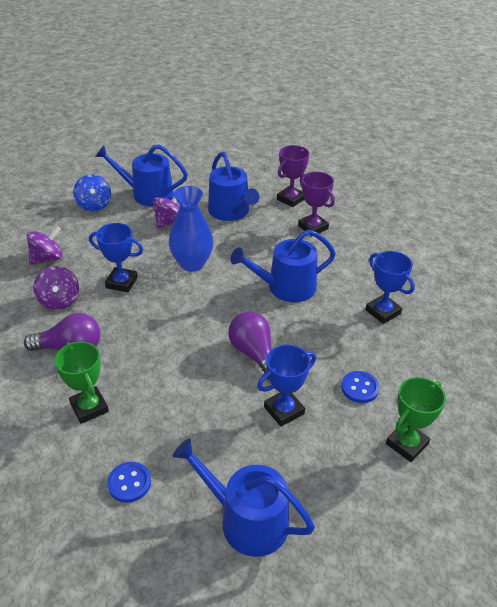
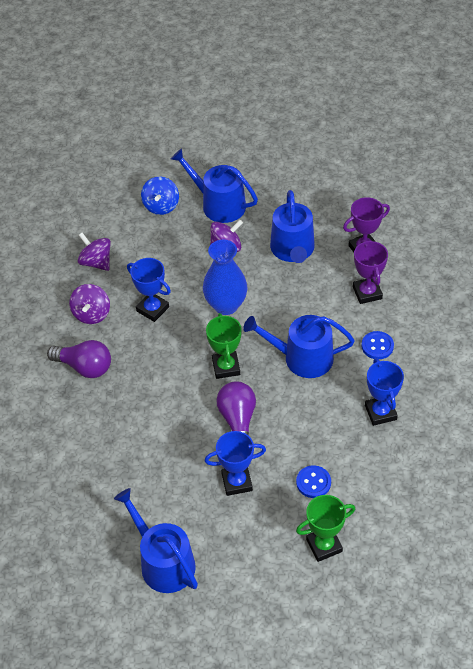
camera: 25 degrees right, 10 degrees up
purple spinning top [27,226,63,265] -> purple spinning top turned 120 degrees counterclockwise [78,233,111,271]
green trophy [55,342,109,424] -> green trophy moved to [206,313,242,379]
blue button [107,462,151,503] -> blue button moved to [361,331,394,359]

